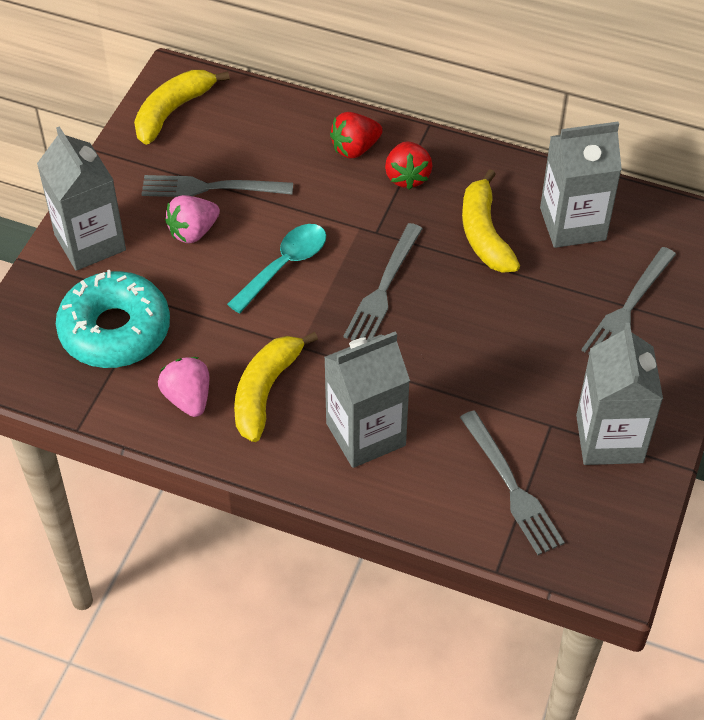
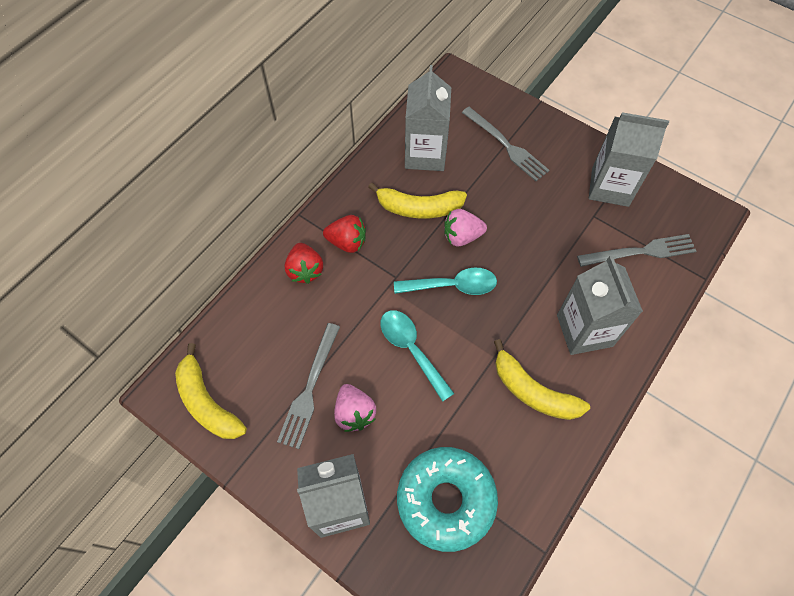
camera: 75 degrees left, 10 degrees up
pink strawberry [158,357,209,417] -> pink strawberry moved to [444,209,487,246]
grey fork [343,223,423,341] -> turquoise spoon [394,268,497,295]

